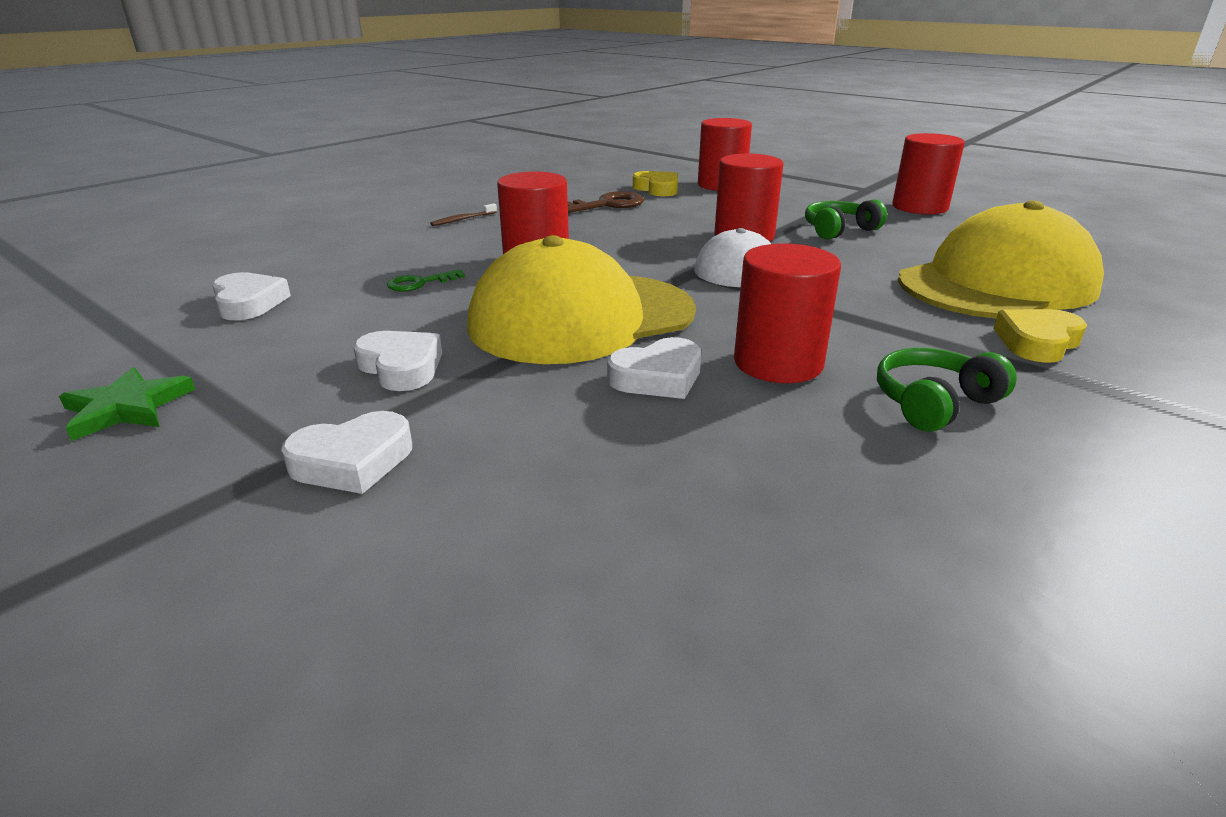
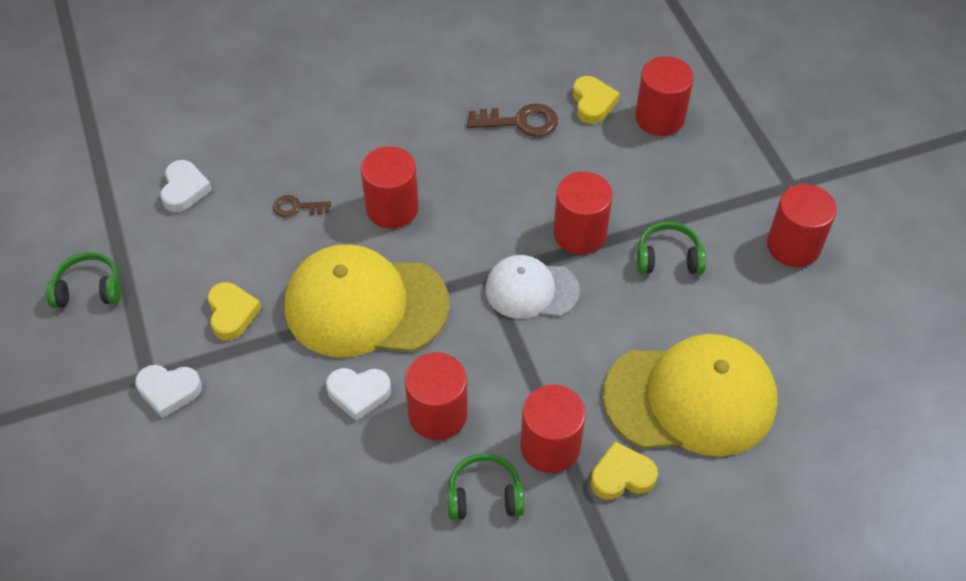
camera: 30 degrees right, 25 degrees up
green star [59,367,196,441] -> green headphones [46,252,121,308]
white heart [353,331,442,391] -> yellow heart [208,282,261,340]
green key [387,269,465,292] -> brown key [273,195,331,217]
brown toothbrush [430,203,497,226] -> none
none -> red cylinder [520,385,586,473]

